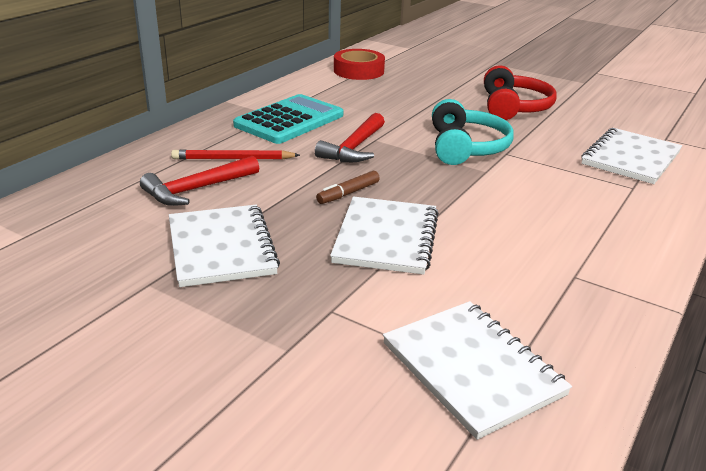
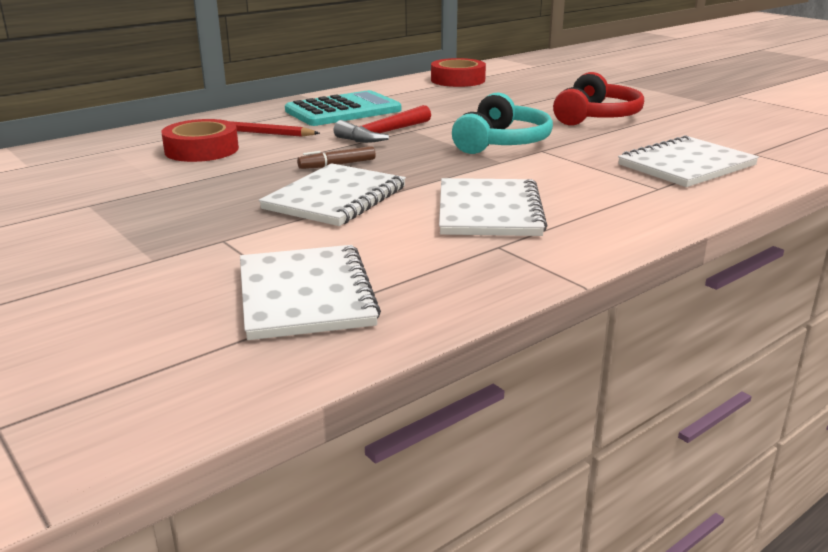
camera: 20 degrees right, 5 degrees down
red hammer [140,156,259,206] -> red tape [161,119,239,162]
white notebook [169,205,280,287] -> white notebook moved to [439,178,548,236]

